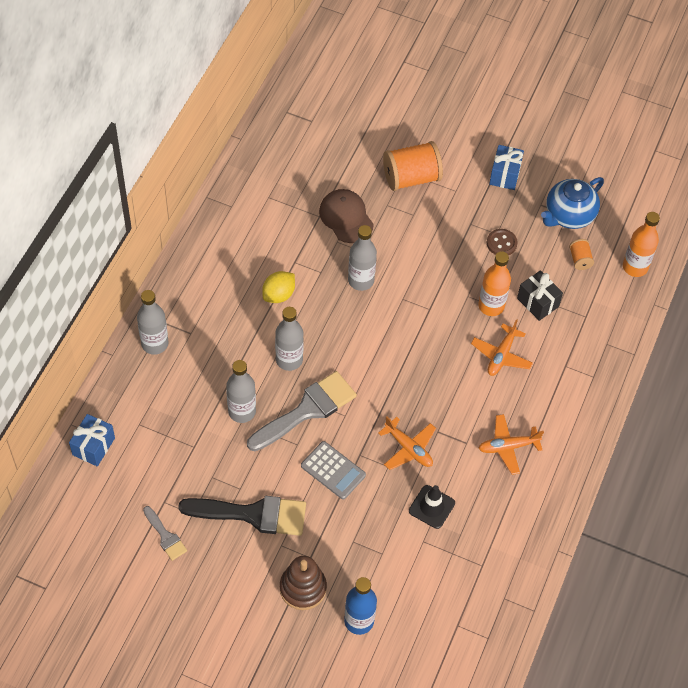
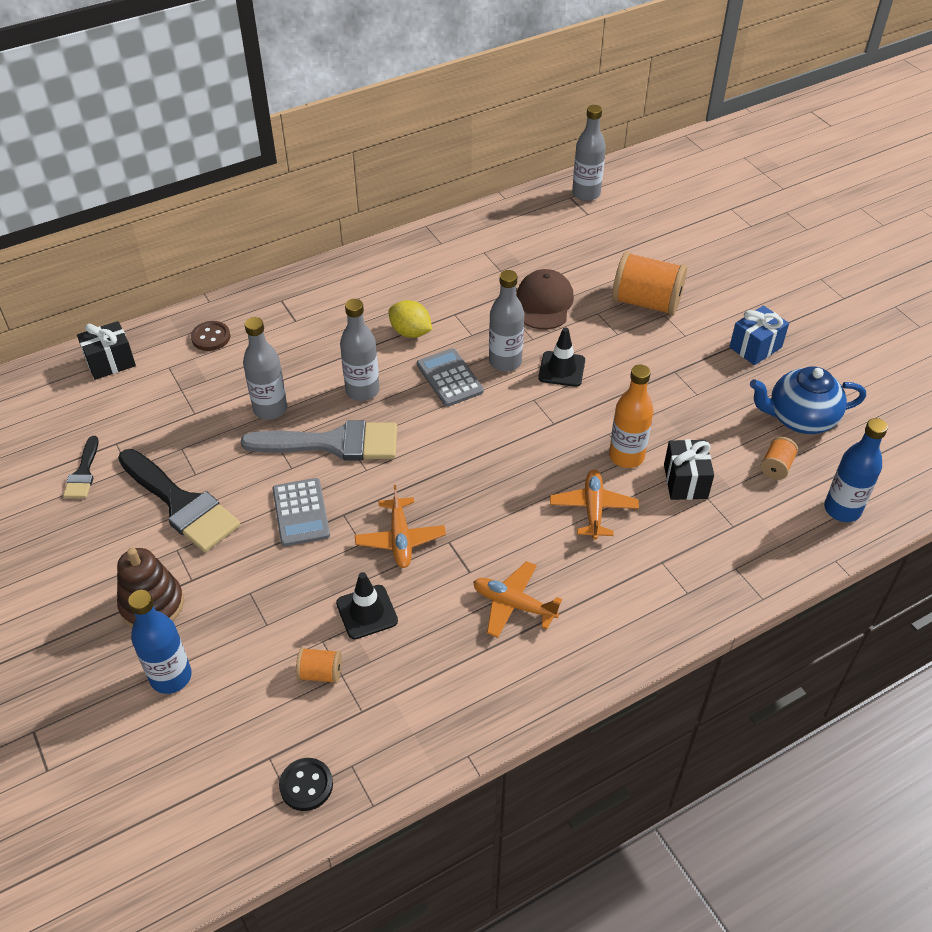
camera: 40 degrees right, 10 degrees down
blue gift [69,414,115,466] -> black gift [77,321,136,380]
grey bottle [137,290,169,355] -> grey bottle moved to [572,105,606,201]
grey brush [143,506,187,561] -> black brush [63,436,99,498]
yellow lemon [262,271,295,303] -> yellow lemon turned 45 degrees clockwise [388,300,432,338]
orange plane [471,319,533,376] -> orange plane turned 120 degrees clockwise [550,470,639,540]
brown button [487,229,518,255] -> brown button moved to [191,321,231,351]
orange bottle [623,212,660,277] -> blue bottle [824,418,888,522]
none -> black button [279,758,333,811]
none -> orange spool [296,648,342,684]
none -> grey calculator [417,348,484,407]
none -> black traffic cone [538,327,585,387]

